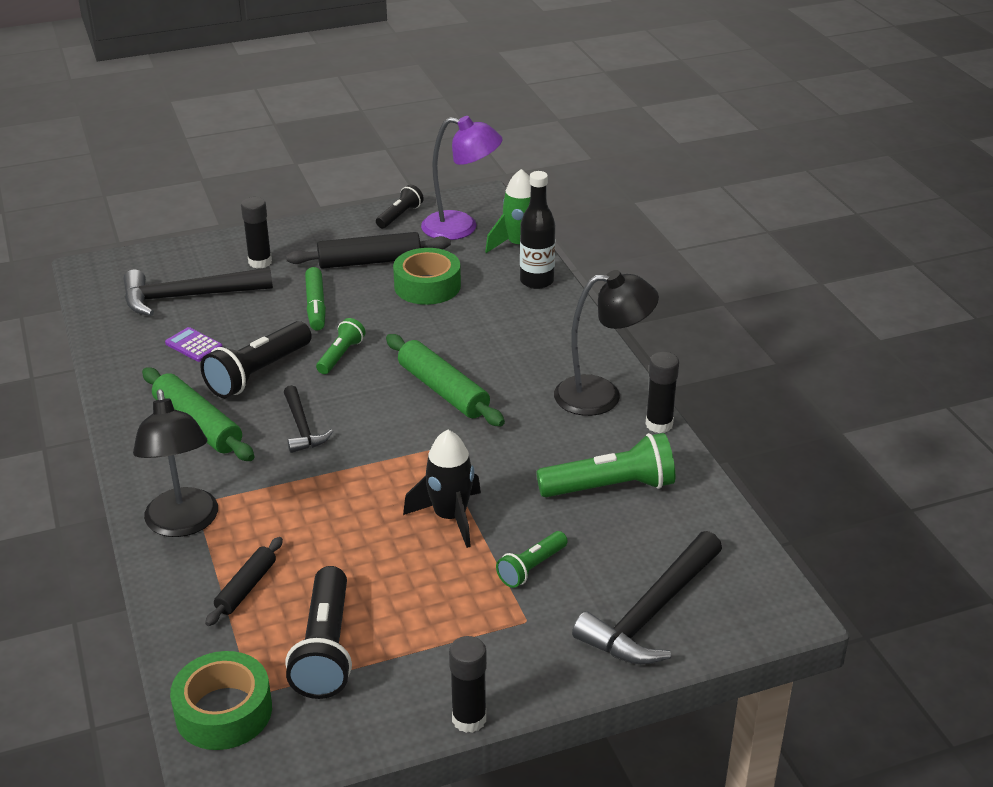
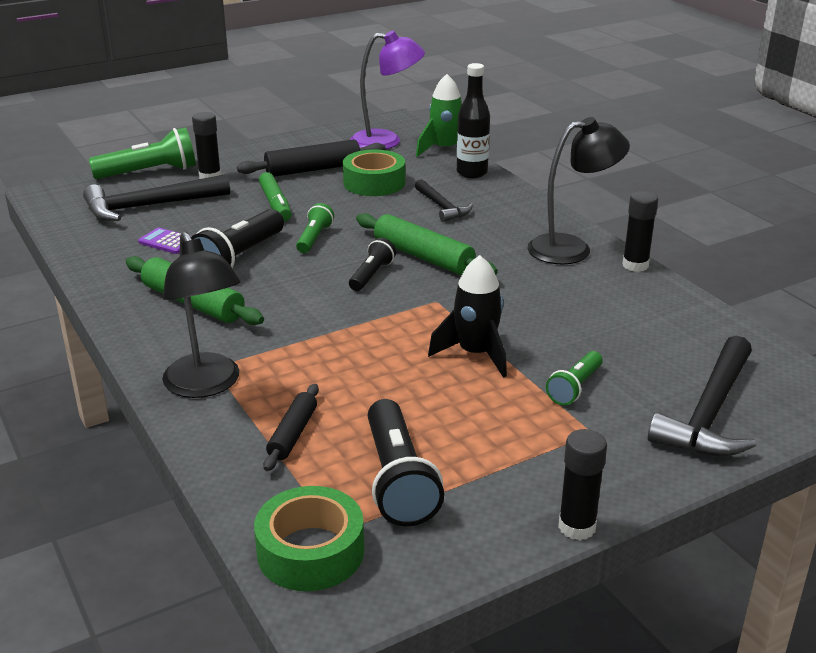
camera: 10 degrees left, 5 degrees down
black hammer [284,385,333,453] -> black hammer moved to [415,179,473,222]
black flashlight [376,185,424,228] -> black flashlight moved to [349,238,396,291]
green flashlight [537,433,675,497] -> green flashlight moved to [89,127,196,179]

